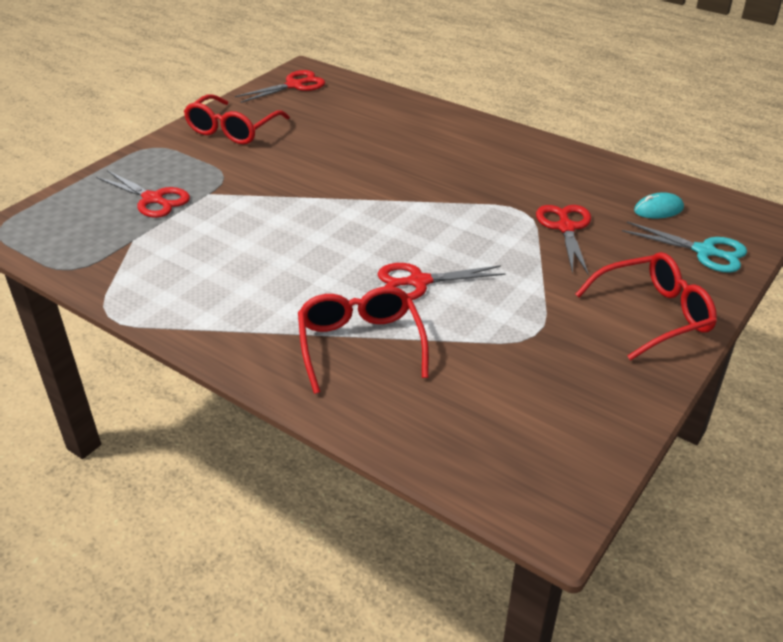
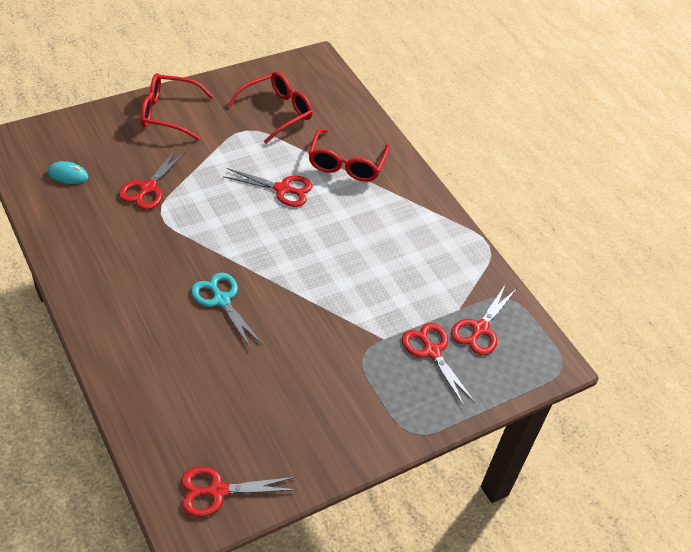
camera: 160 degrees left, 10 degrees up
red glasses [184,94,290,144] -> red glasses moved to [227,71,313,144]
turquoise scissors [622,221,747,273] -> turquoise scissors moved to [191,272,262,349]
none -> red scissors [451,284,516,355]

